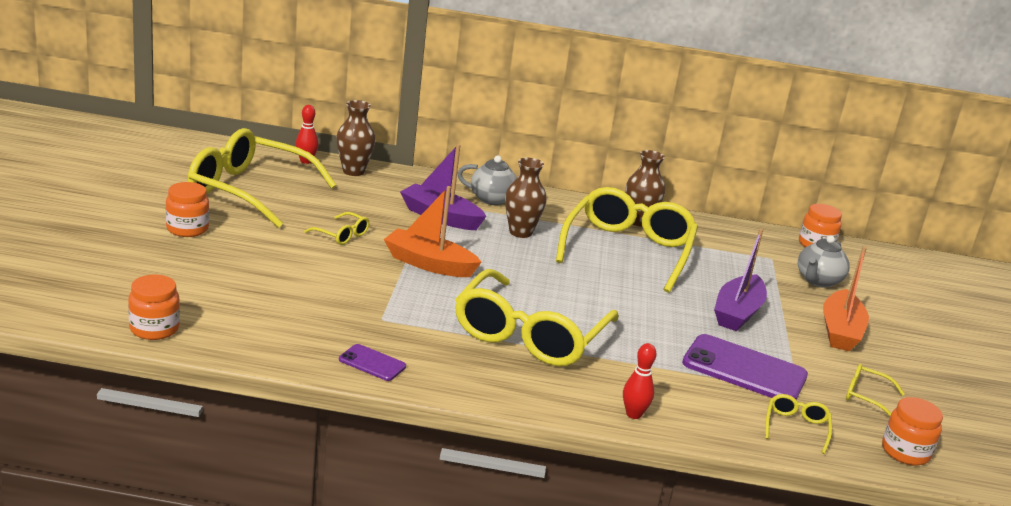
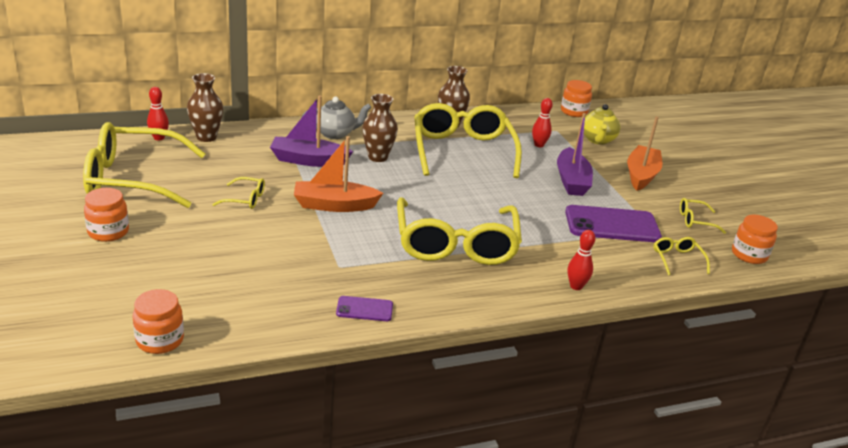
camera: 25 degrees left, 5 degrees up
grey teapot [798,235,850,288] -> yellow teapot [584,104,621,145]
orange boat [823,246,869,351] -> orange boat turned 150 degrees counterclockwise [627,116,663,191]
none -> red bowling pin [532,98,553,147]

